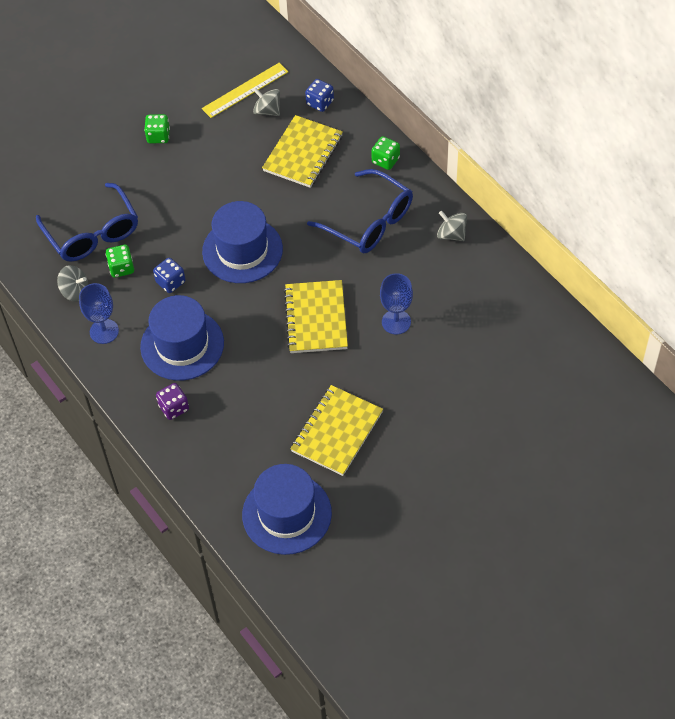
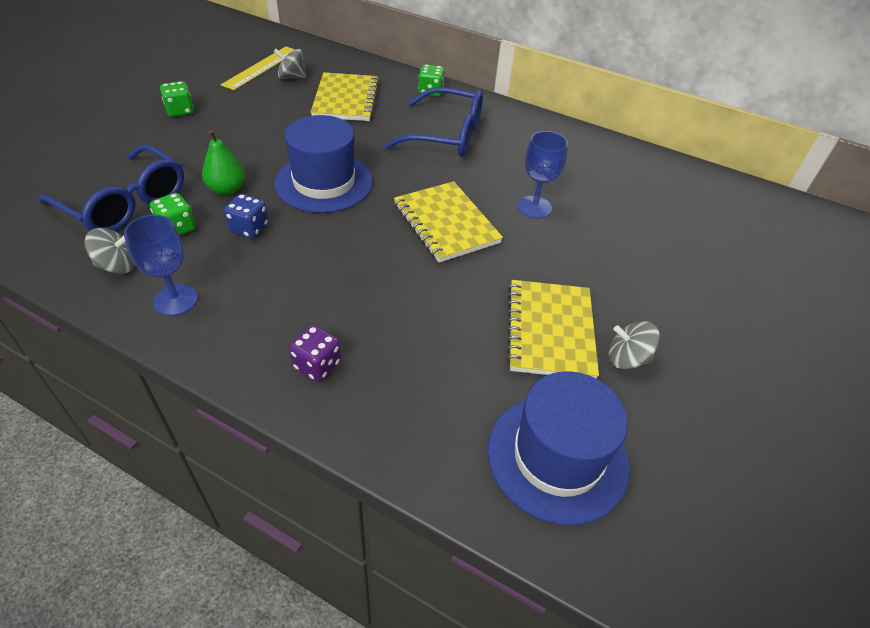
camera: 30 degrees left, 10 degrees down
blue hat [140,295,224,381] -> none
blue dice [305,79,334,112] -> none
grey spinning top [437,211,467,241] -> grey spinning top moved to [609,321,660,370]
none -> green pear [202,130,245,195]

